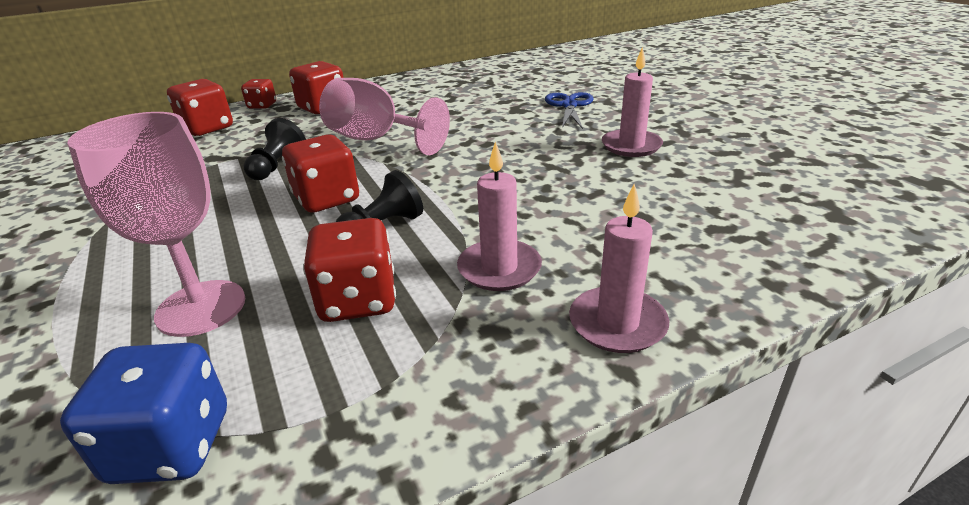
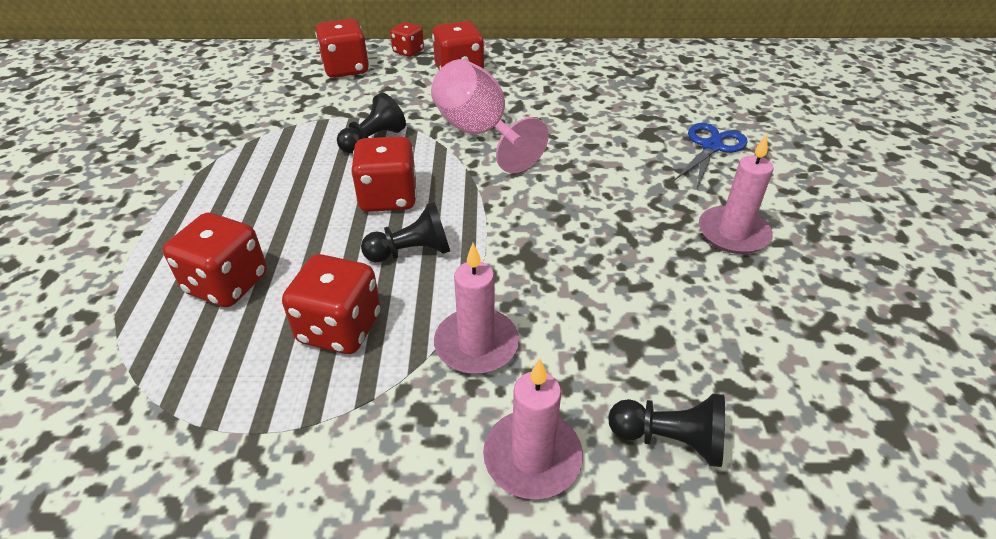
camera: 25 degrees right, 10 degrees up
blue dice [60,343,227,484] -> none
pink goblet [67,112,245,337] -> red dice [163,213,267,307]
none -> black pawn [608,394,725,467]

